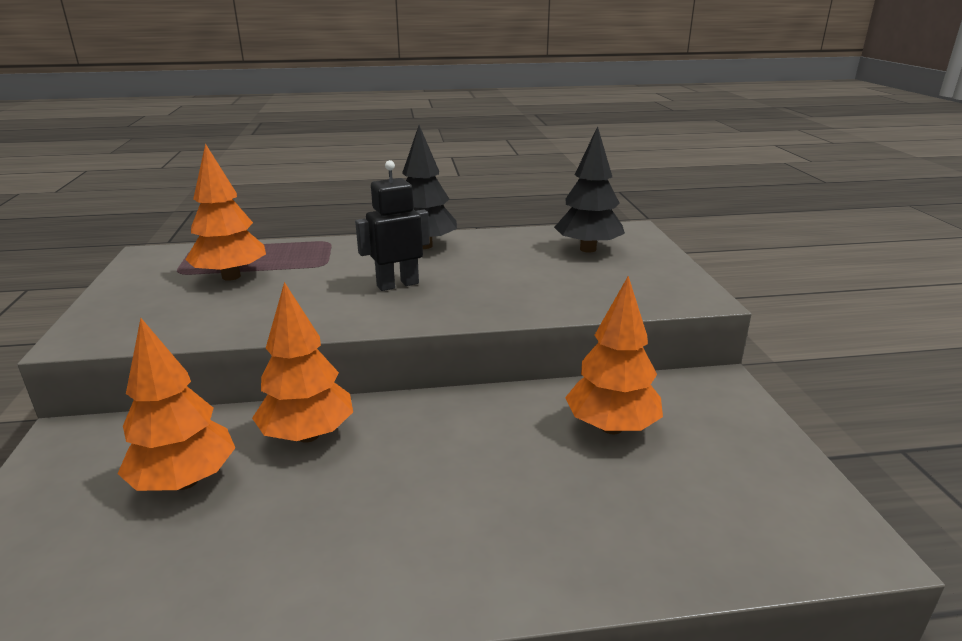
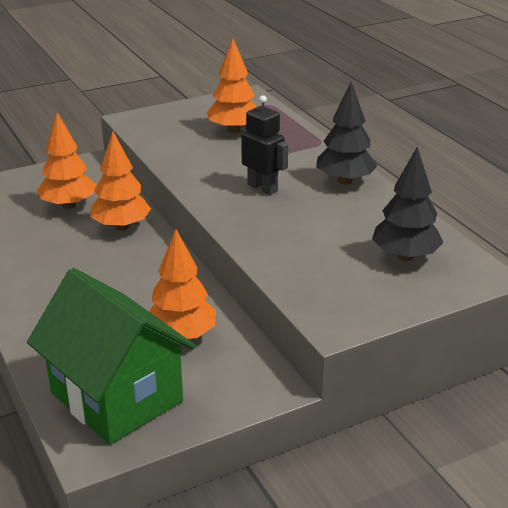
camera: 70 degrees right, 5 degrees up
none -> green house [27,268,195,445]

